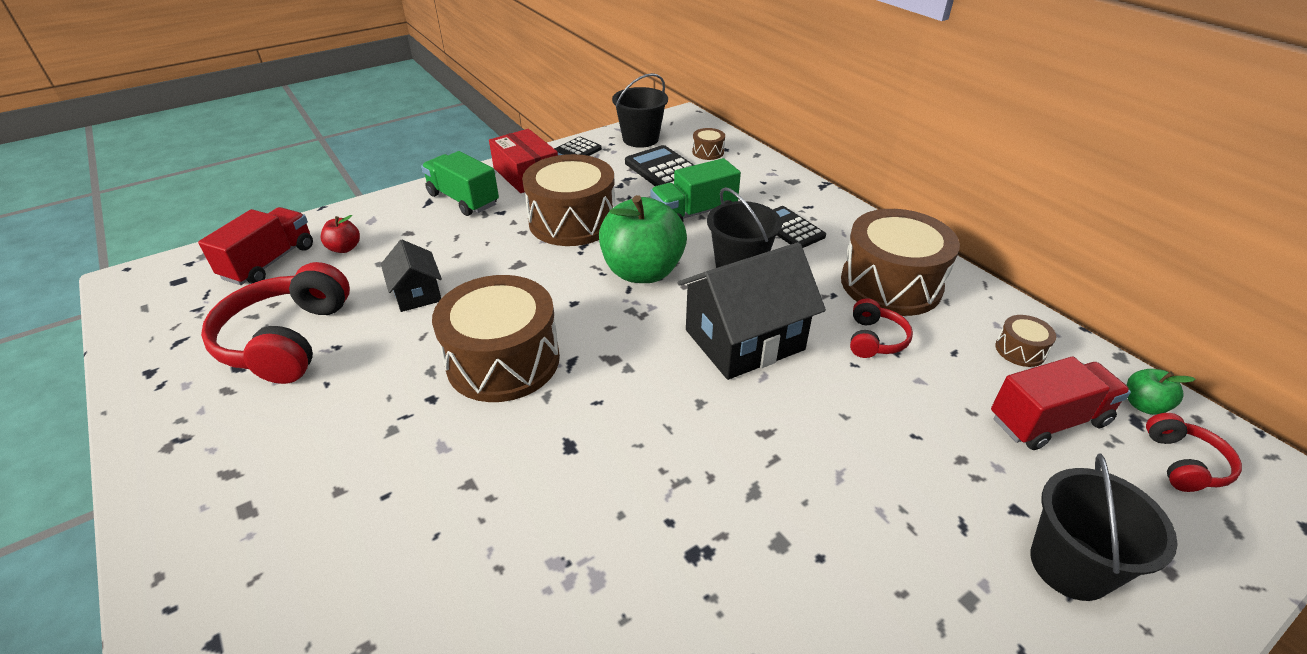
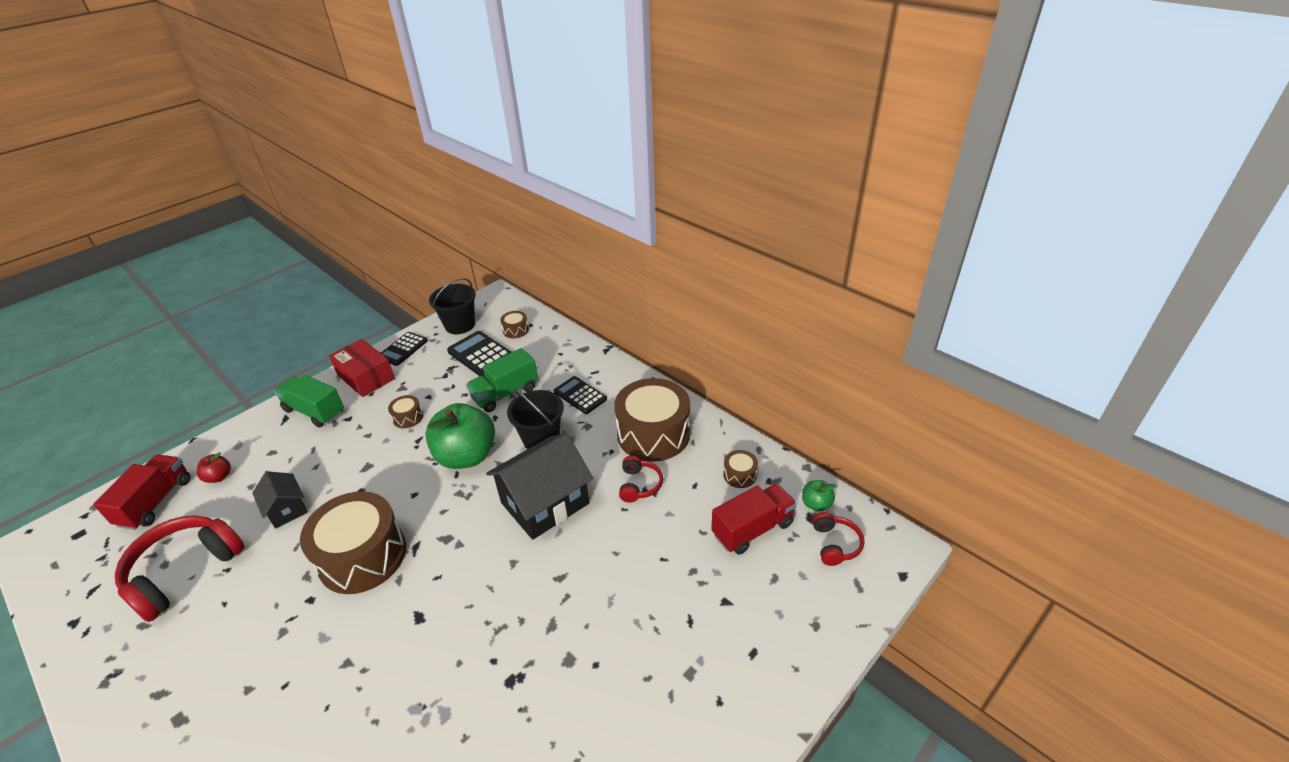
camera: 10 degrees left, 0 degrees up
red headphones [201,262,350,384] -> red headphones turned 45 degrees clockwise [115,515,245,622]
brown drum [522,154,615,246] -> brown drum [388,395,423,428], size x0.42
black bucket [1030,454,1178,601] -> none

